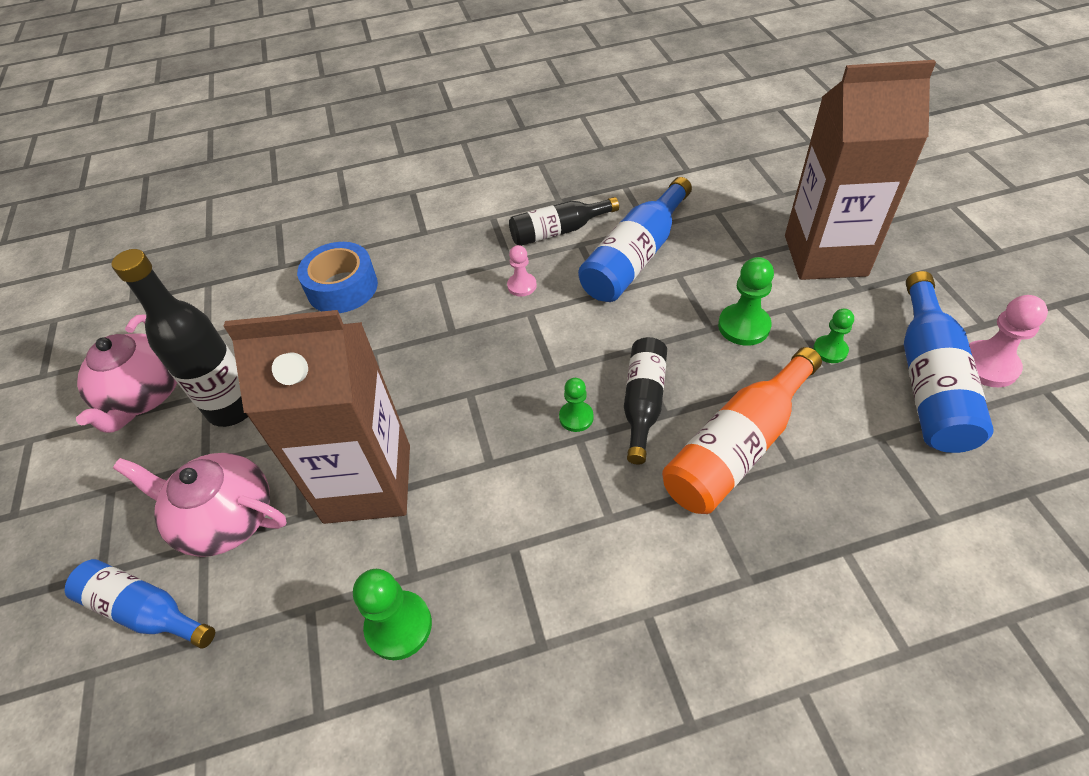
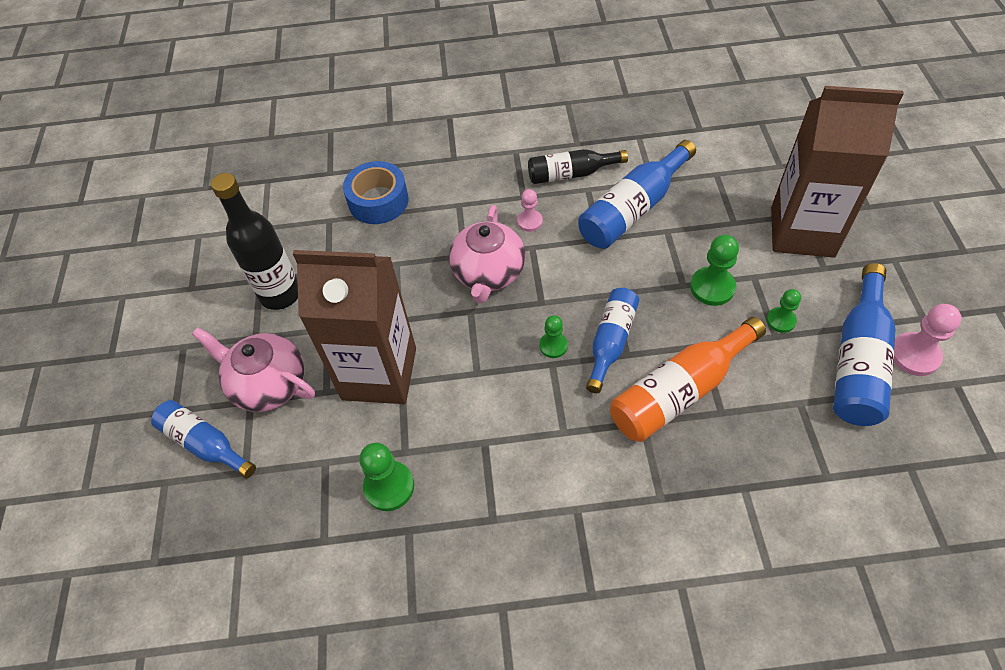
camera: 10 degrees right, 5 degrees up
pink teapot [76,314,177,433] -> pink teapot moved to [449,205,526,303]
black bottle [624,337,667,464] -> blue bottle [586,288,639,393]

